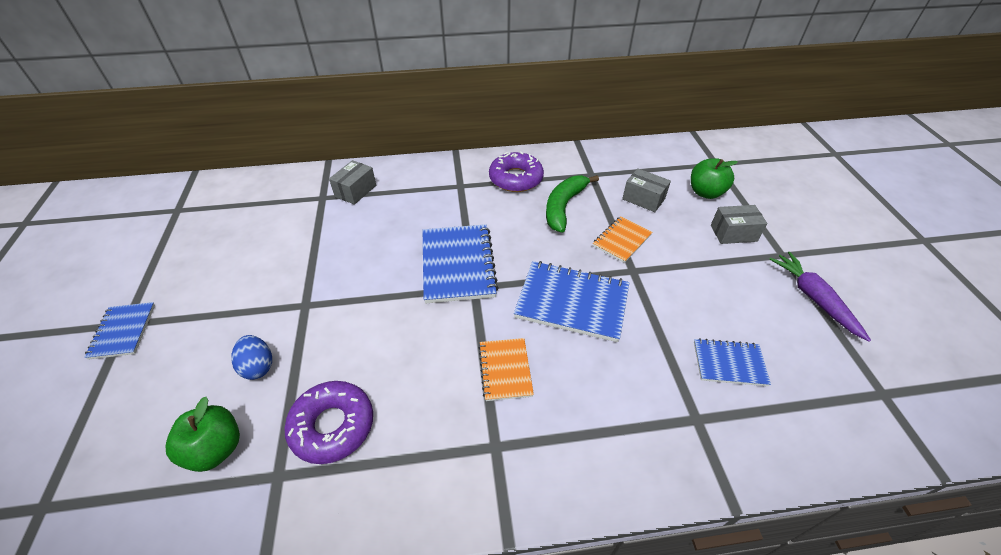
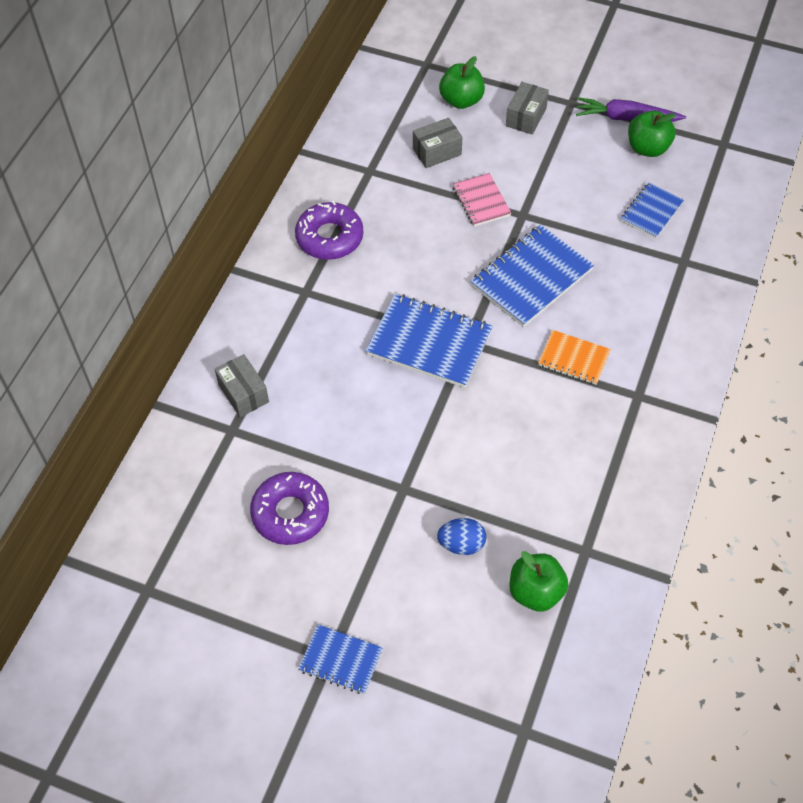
camera: 60 degrees left, 10 degrees up
purple donut [284,381,373,464] -> purple donut moved to [250,472,329,545]
green banana [546,175,599,233] -> none
orange notebook [593,216,652,263] -> pink notebook [453,173,511,226]
none -> green apple [628,111,676,157]

